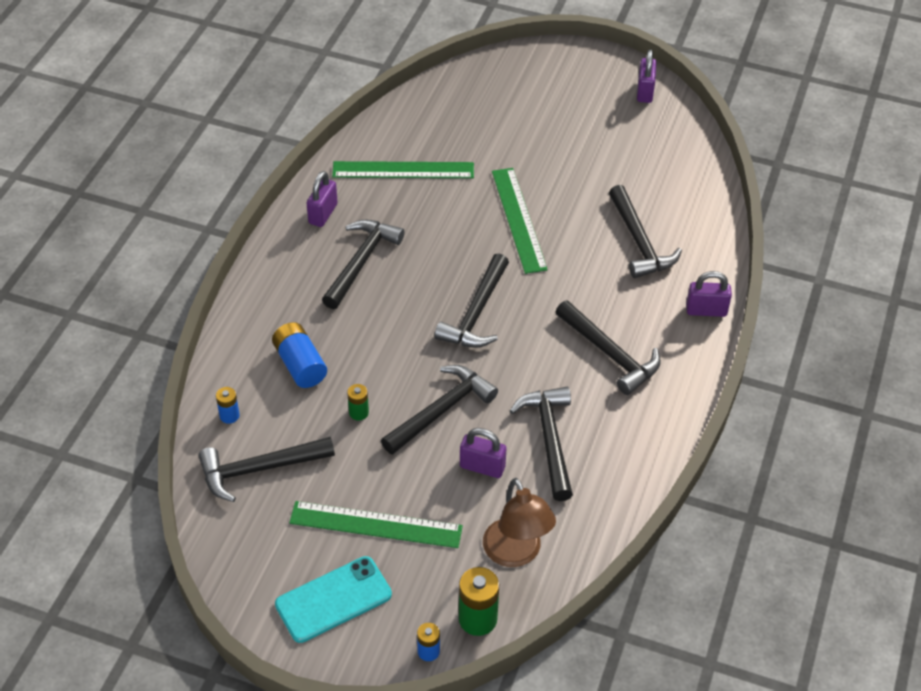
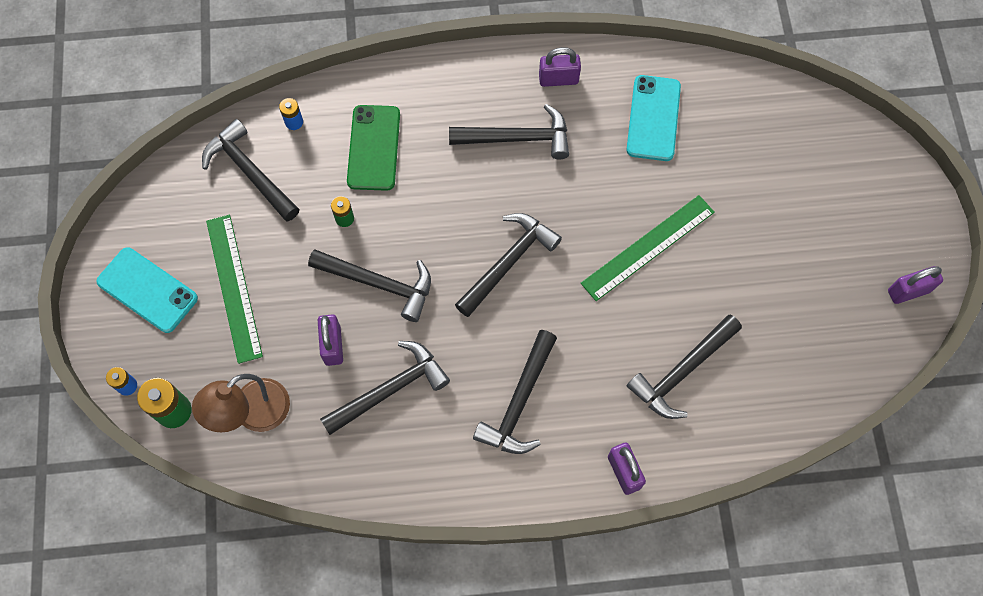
camera: 65 degrees right, 20 degrees up
blue battery [272,322,327,388] -> green phone [347,105,400,191]
green ruler [332,161,474,178] -> turquoise phone [626,75,681,161]
black hammer [434,253,509,348] -> black hammer turned 135 degrees clockwise [455,213,562,317]

